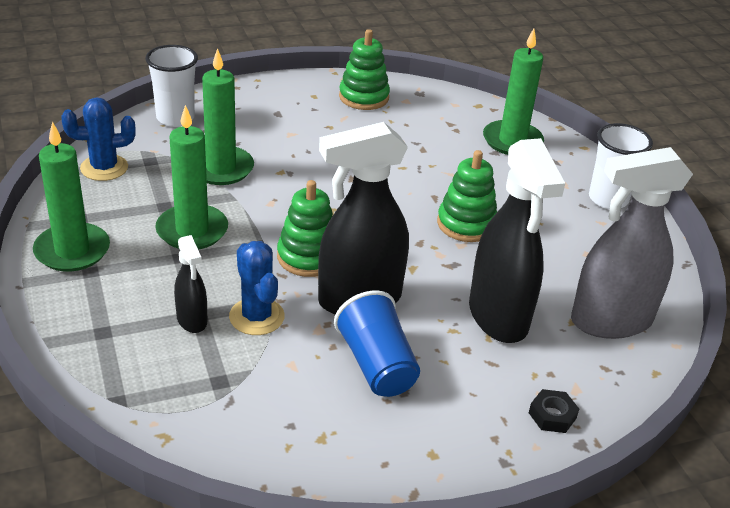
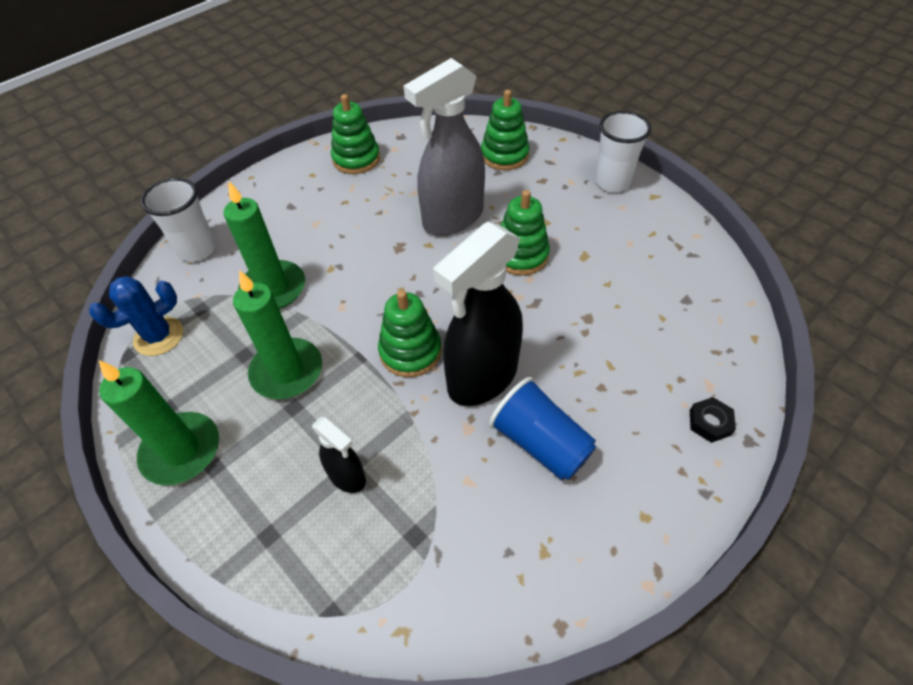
camera: 20 degrees left, 15 degrees up
blue cactus [229,241,285,335] -> none
black spray bottle [469,138,565,343] -> none
green candle [483,29,544,155] -> green stacking toy [481,90,529,170]
grey spray bottle [571,147,693,339] -> grey spray bottle moved to [404,58,485,236]

